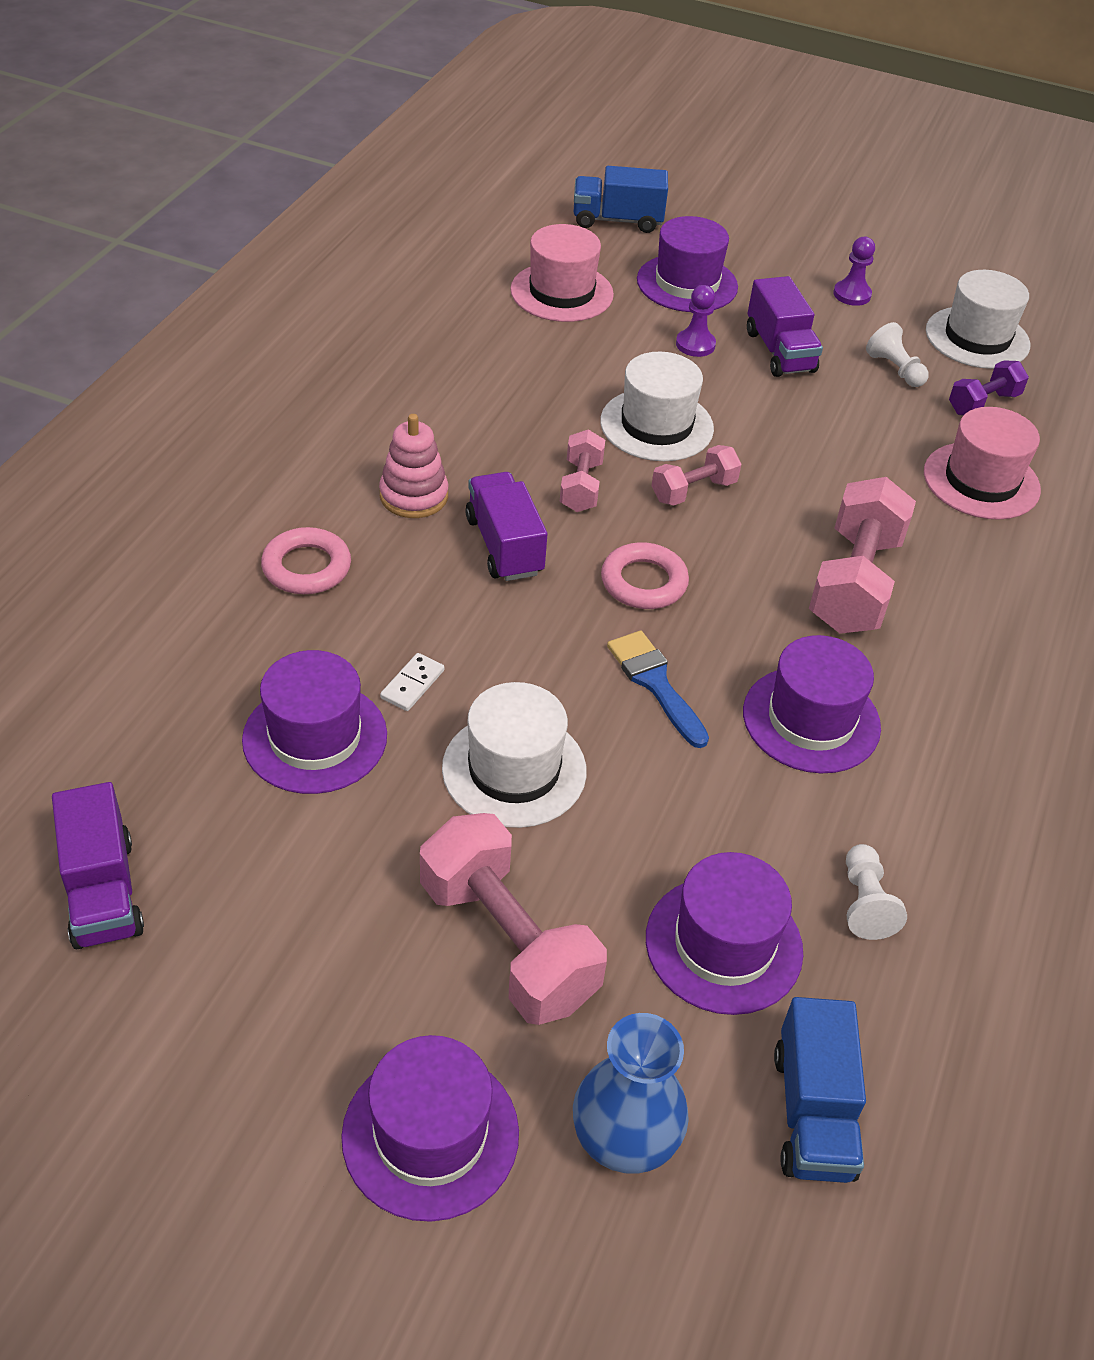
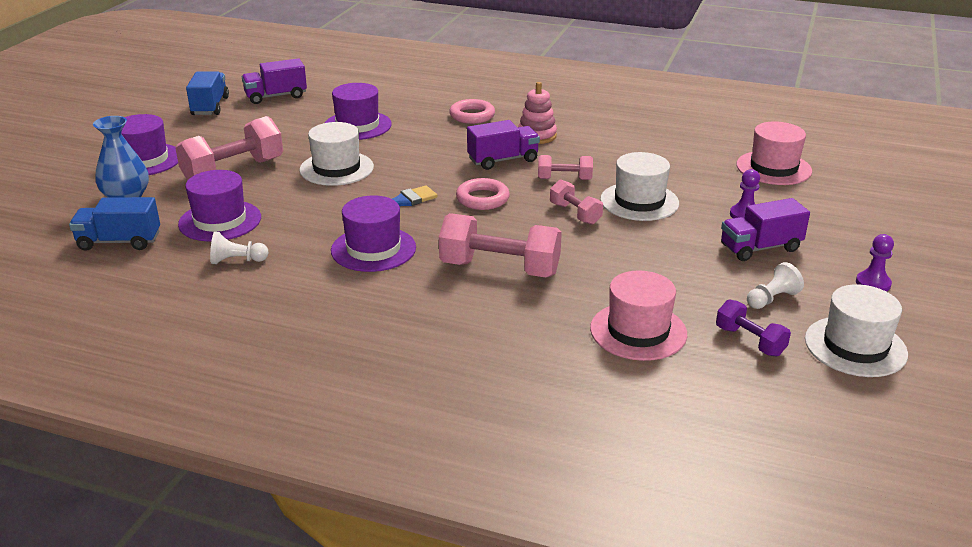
camera: 90 degrees right, 15 degrees down
white domino [380,653,444,711] -> none
blue truck [573,166,668,233] -> blue truck moved to [186,71,229,115]
purple hat [637,216,738,312] -> none

